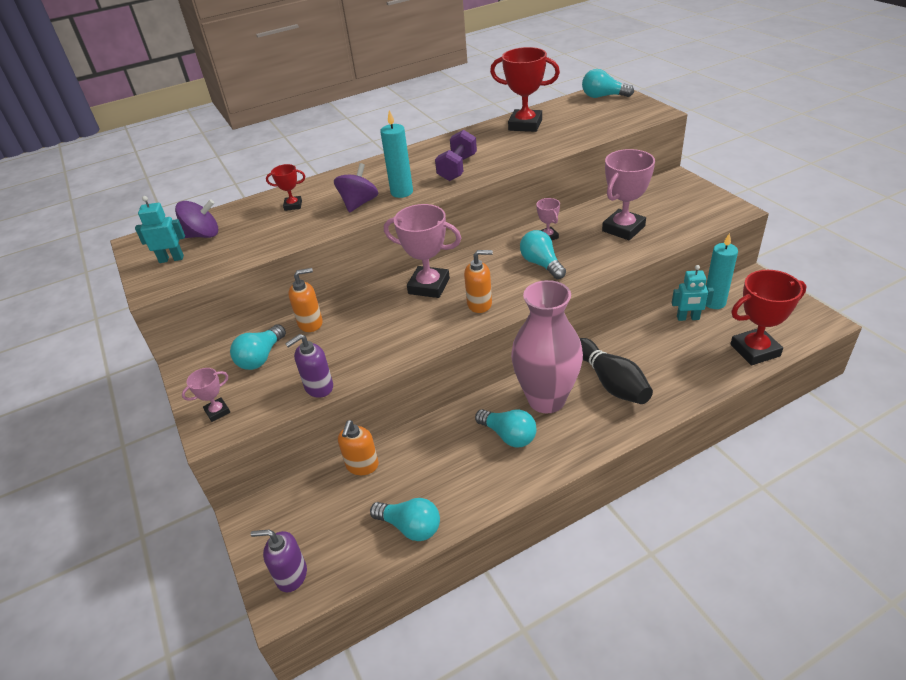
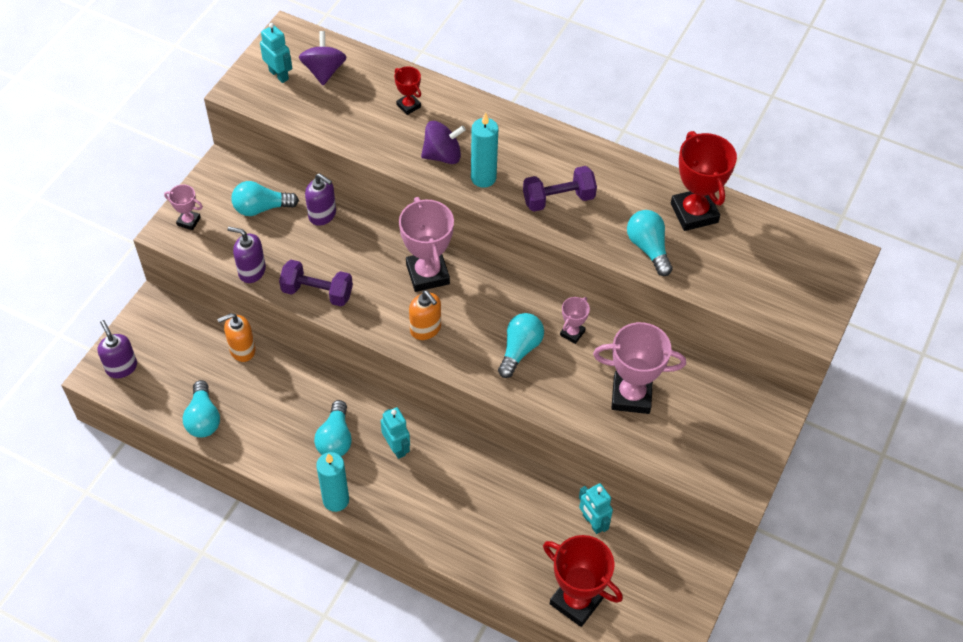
camera: 50 degrees right, 15 degrees up
purple spinning top [175,199,218,238] -> purple spinning top turned 135 degrees counterclockwise [299,31,347,85]
orange soap dispenser [288,268,323,332] -> purple soap dispenser [305,173,336,226]
pink vase [511,280,583,413] -> turquoise robot [381,407,410,459]
black bowling pin [579,338,653,404] -> none
turquoise light bulb [582,69,634,98] -> turquoise light bulb moved to [627,210,673,276]
turquoise candle [706,233,738,309] -> turquoise candle moved to [316,452,349,512]
none -> purple dumbbell [279,260,353,307]

